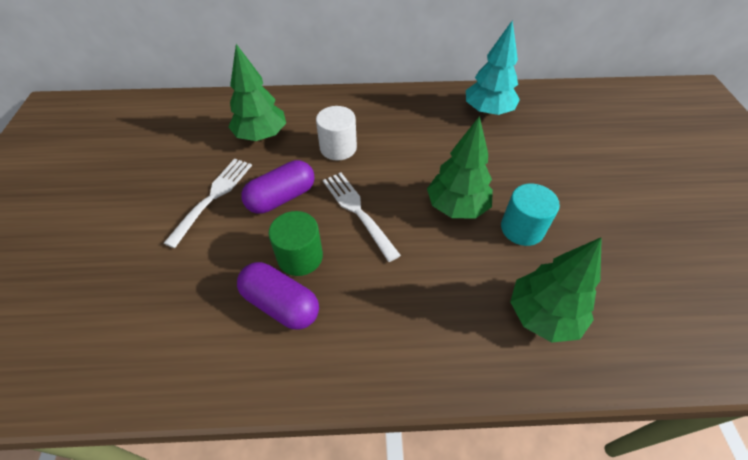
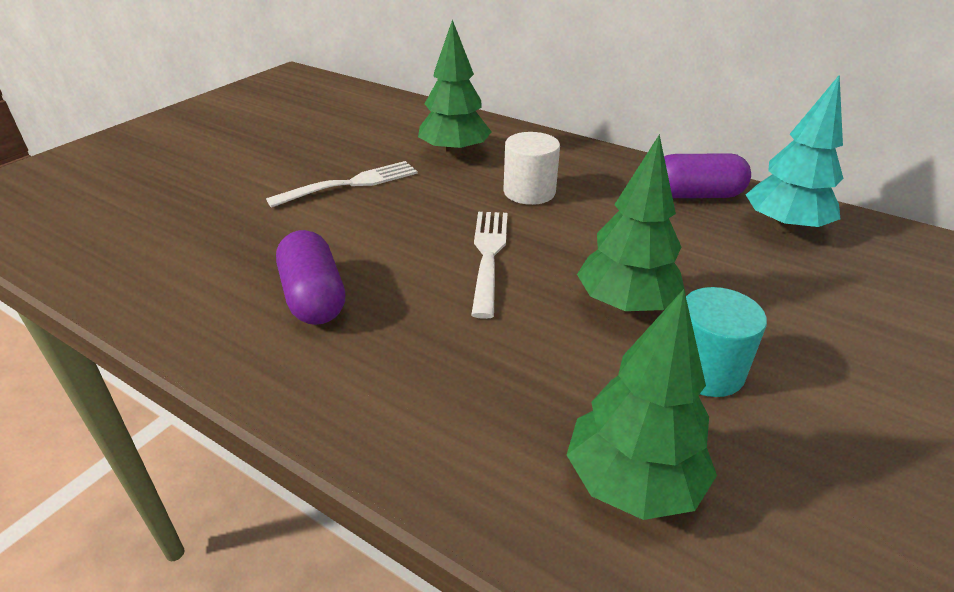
camera: 35 degrees right, 15 degrees down
purple capsule [241,160,315,214] -> purple capsule moved to [664,153,751,198]
green cylinder [269,211,323,276] -> none

